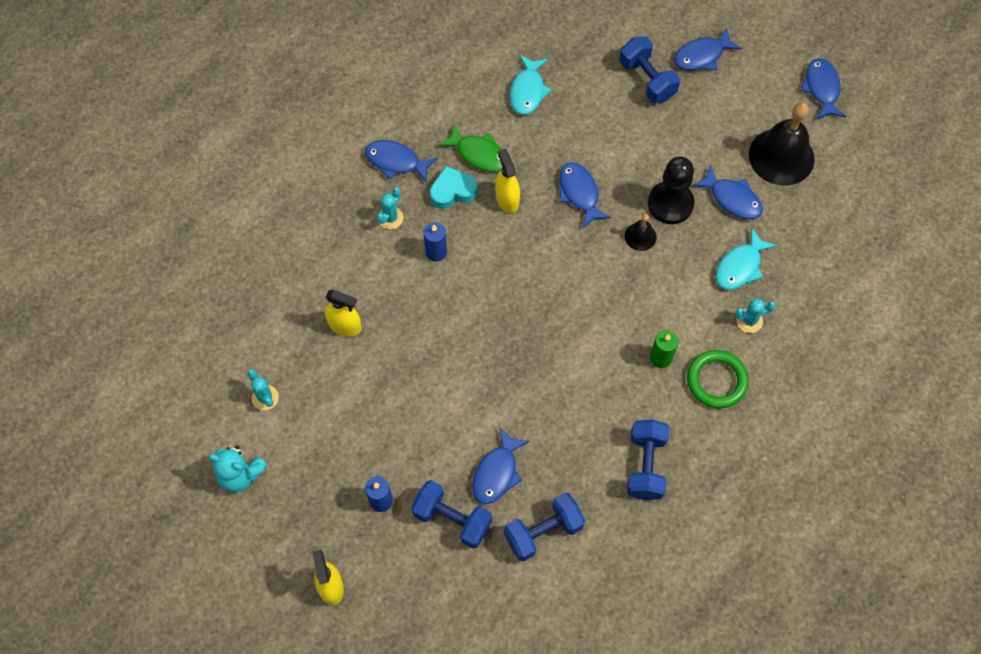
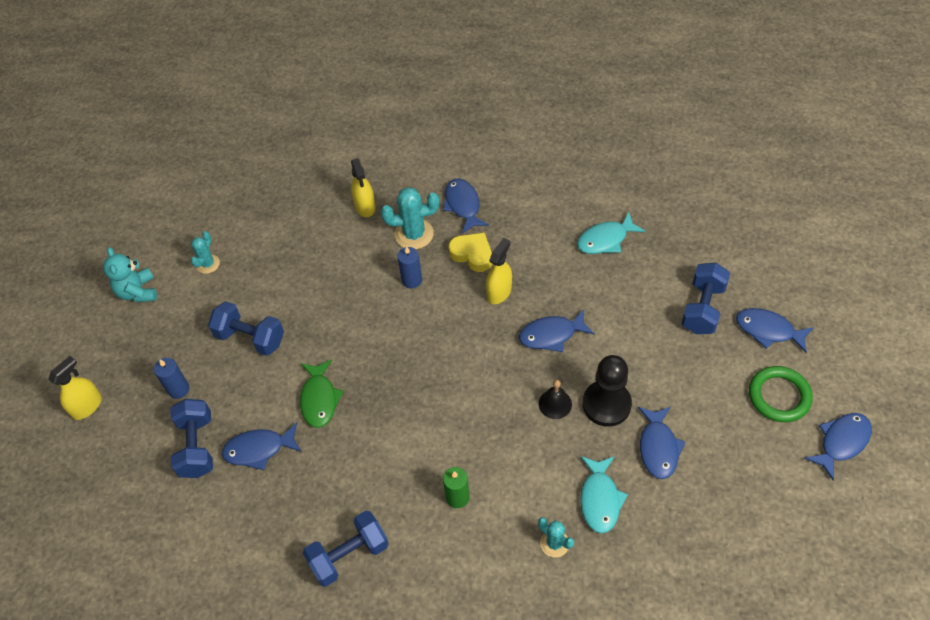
camera: 55 degrees right, 10 degrees down
yellow spray bottle [325,290,362,337] -> yellow spray bottle moved to [351,158,375,217]
turquoise cactus [377,187,403,229] -> turquoise cactus [381,187,439,250], size x1.66
turquoise heart [430,166,478,209] -> yellow heart [449,233,492,272]
green fish [438,124,502,172] -> green fish moved to [300,359,344,428]
blue dumbbell [504,493,585,562] -> blue dumbbell moved to [208,301,284,356]
blue fish [559,163,611,228] -> blue fish turned 135 degrees counterclockwise [519,309,595,352]
green ring [687,350,749,409] -> green ring moved to [749,366,813,422]
turquoise fish [716,228,777,290] -> turquoise fish turned 90 degrees counterclockwise [580,456,628,534]
black bell [749,102,815,186] -> none

